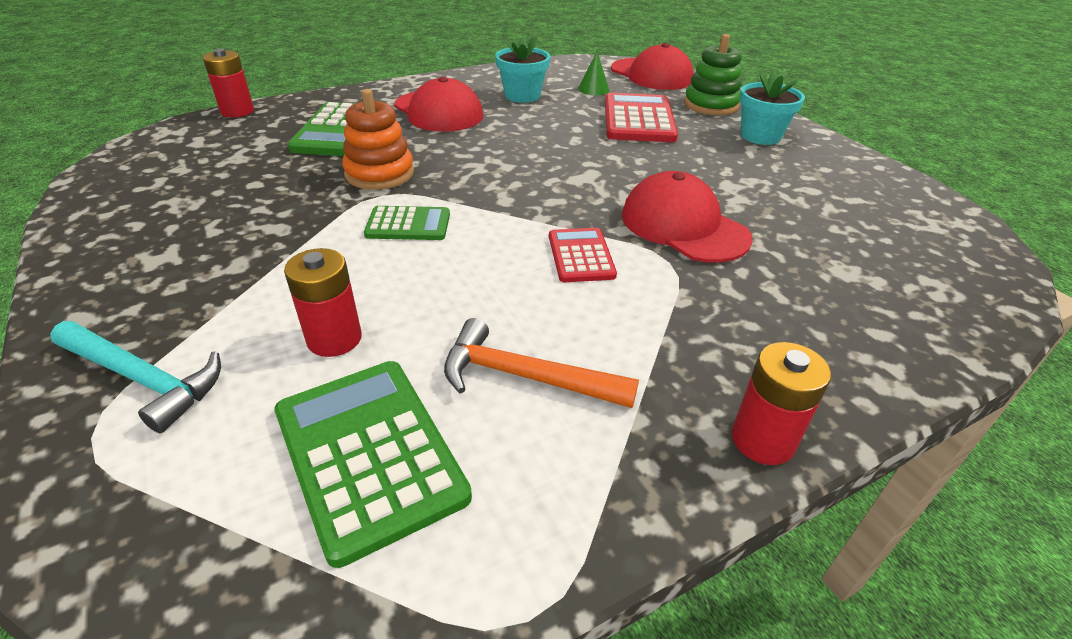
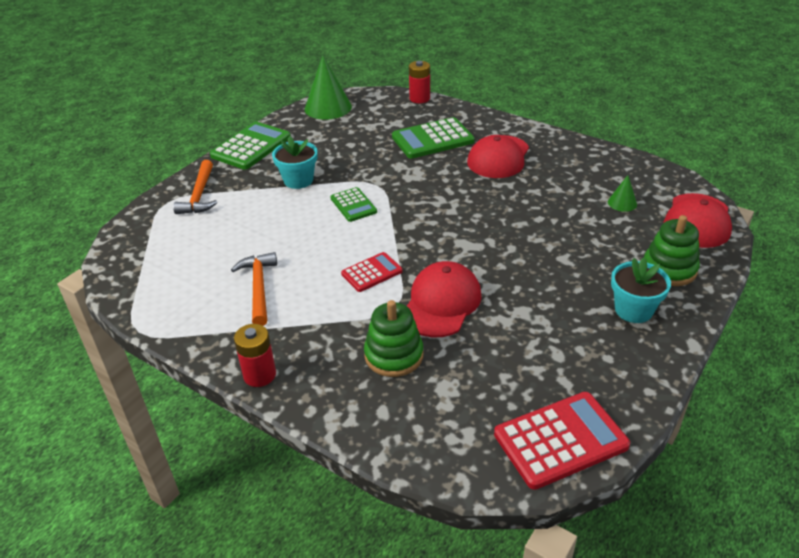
camera: 65 degrees right, 0 degrees up
turquoise hammer [50,321,221,433] -> orange hammer [173,160,217,214]
green calculator [274,361,472,568] -> green calculator moved to [210,122,291,170]
red battery [284,248,362,357] -> none
orange stacking toy [342,89,414,190] -> none
turquoise flower pot [495,36,550,103] -> turquoise flower pot moved to [272,136,318,189]
red calculator [605,93,678,142] -> red calculator moved to [494,392,630,490]
none -> green cone [304,56,352,120]
none -> green stacking toy [364,300,423,377]

